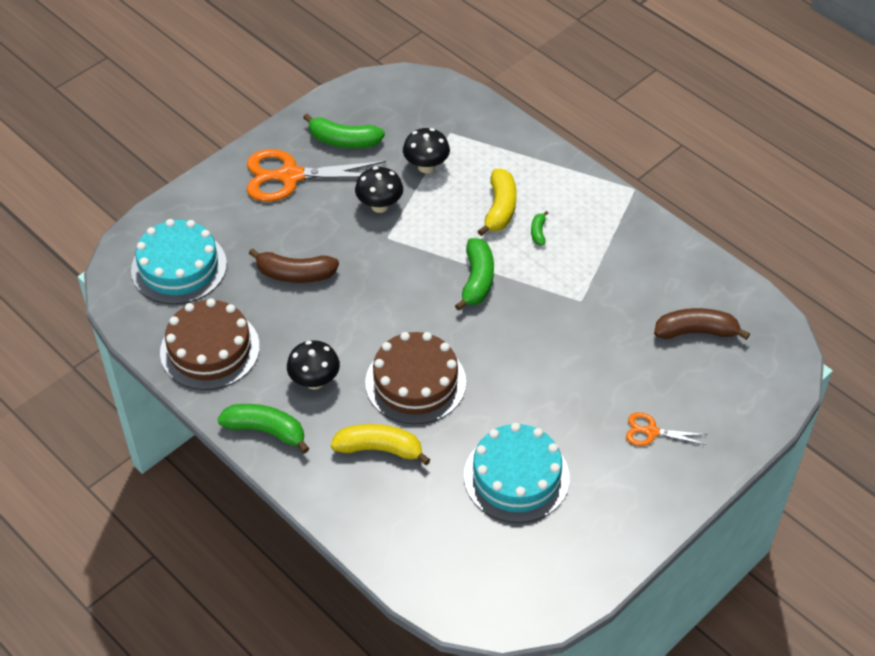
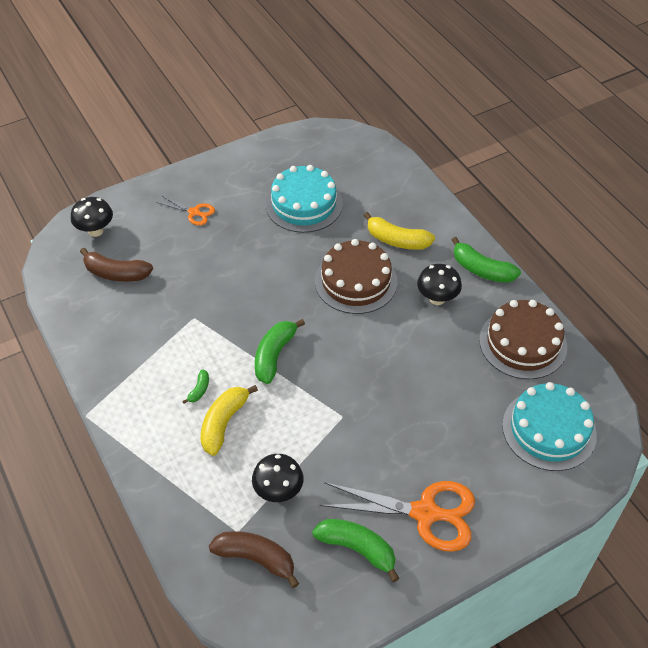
camera: 165 degrees left, 0 degrees up
brown banana [249,248,339,283] -> brown banana moved to [209,531,299,588]
black mushroom [355,167,403,213] -> black mushroom moved to [71,197,113,237]

